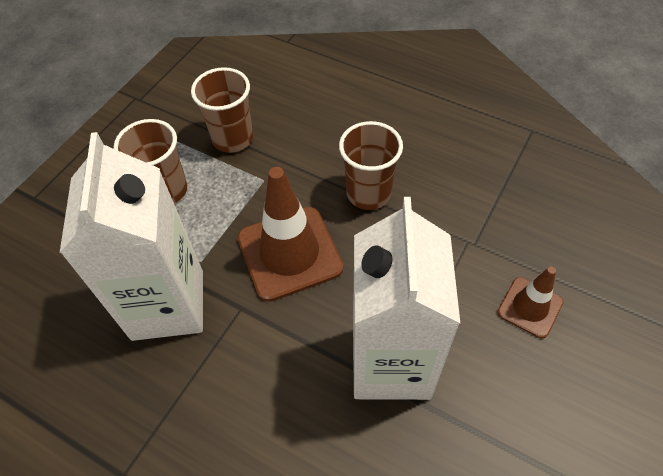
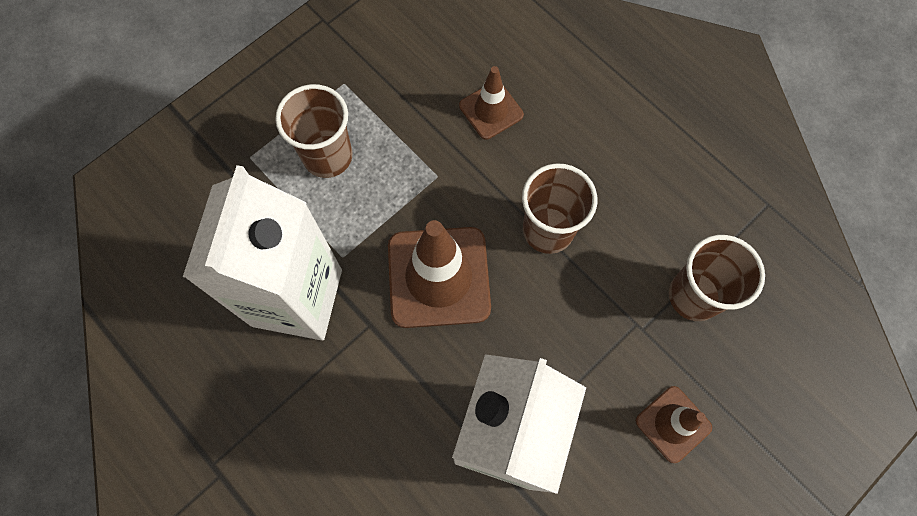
camera: 15 degrees right, 15 degrees up
brown cup [191,67,253,153] -> brown cup moved to [669,235,765,321]
none -> brown traffic cone [459,66,524,140]

